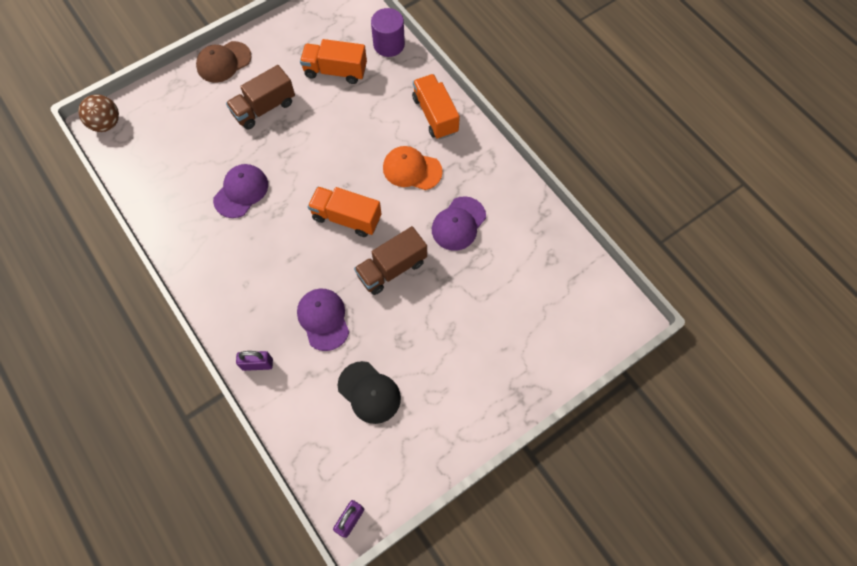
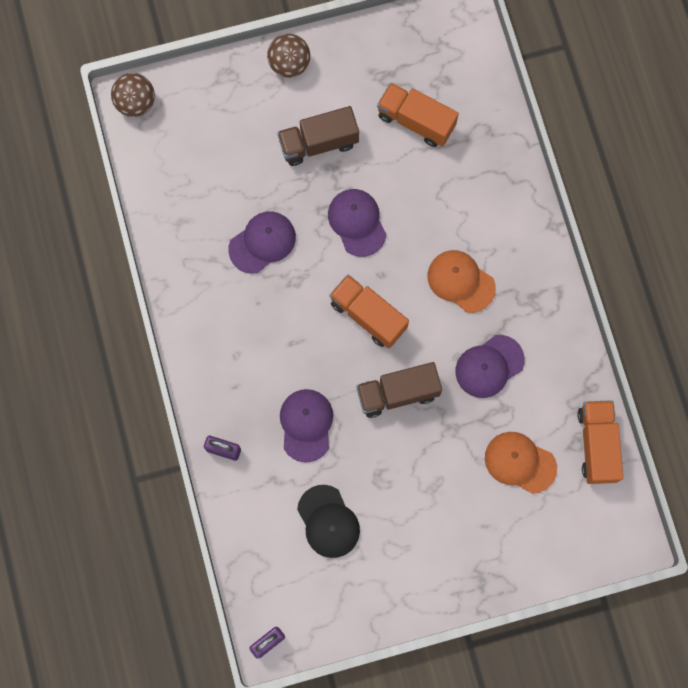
camera: 20 degrees right, 10 degrees up
brown cap [196,41,252,83] -> brown ball [267,34,310,78]
purple cylinder [371,8,405,57] -> none
orange truck [412,74,460,139] -> orange truck moved to [577,400,623,484]
none -> purple cap [328,189,387,257]
none -> orange cap [485,432,557,494]

